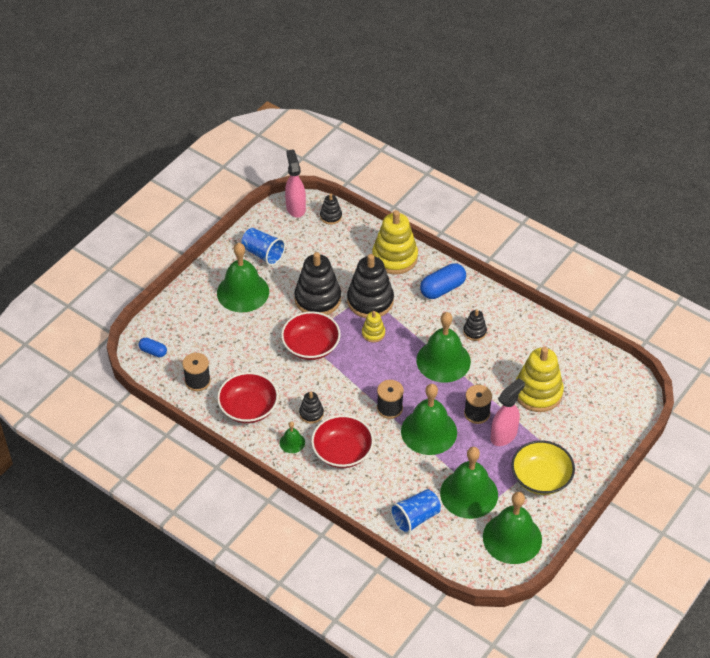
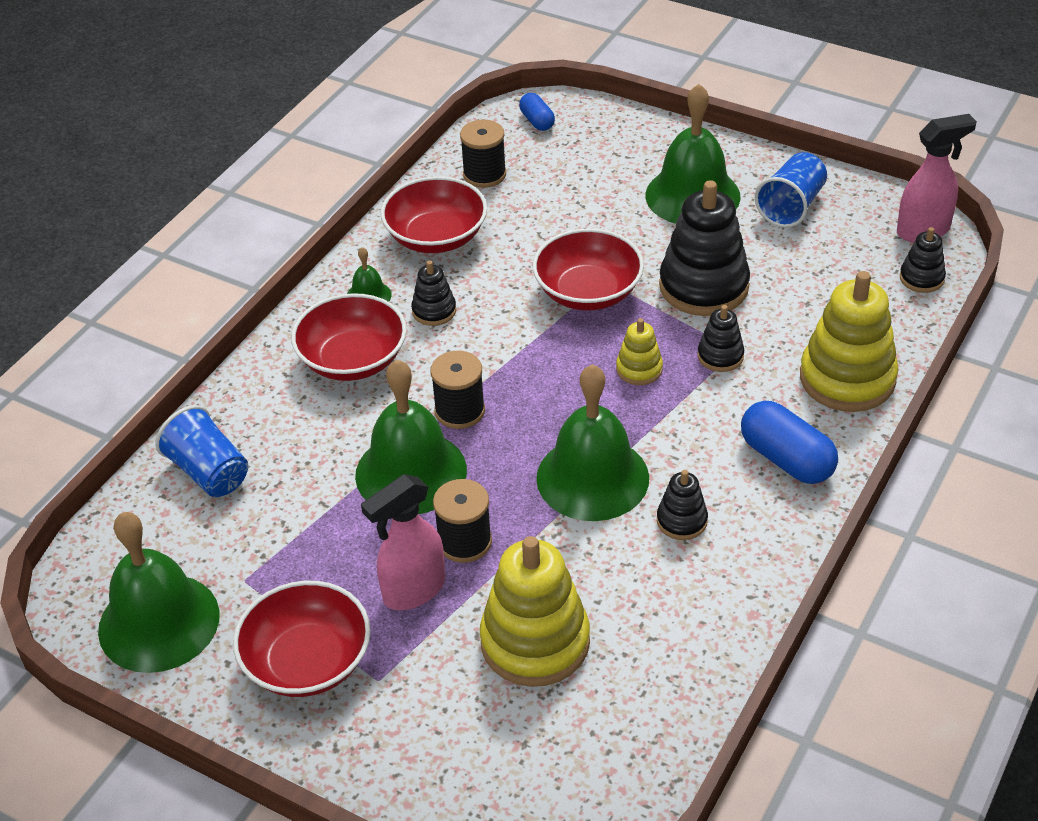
camera: 85 degrees right, 5 degrees down
blue capsule [139,338,167,357] -> blue capsule turned 45 degrees counterclockwise [519,93,555,131]
black stacking toy [347,254,394,318] -> black stacking toy [697,305,744,372], size x0.49
green bell [440,447,498,519] -> none
pink spray bottle [491,378,525,446] -> pink spray bottle turned 105 degrees clockwise [361,474,445,610]
yellow bowl [511,440,575,495] -> red bowl [233,581,371,697]

